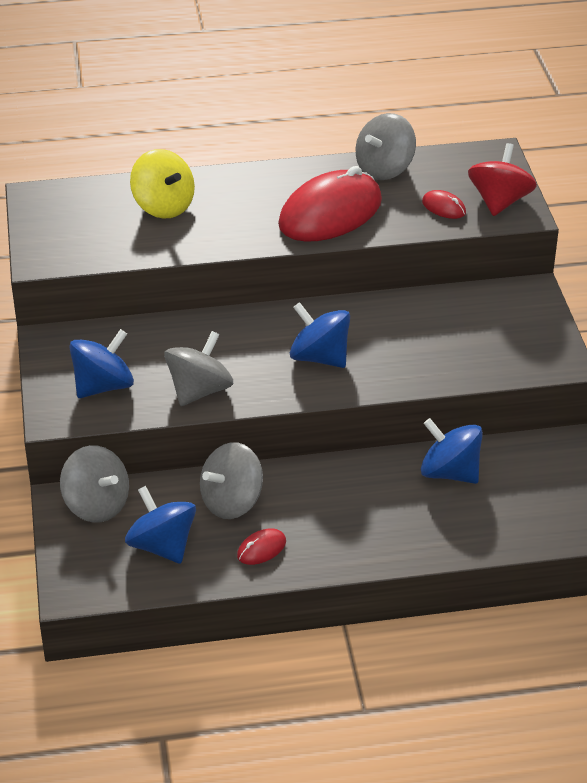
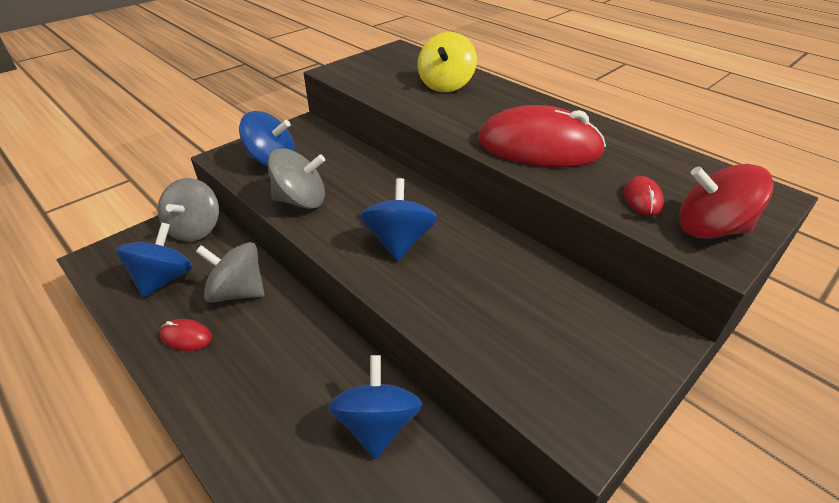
camera: 55 degrees right, 0 degrees up
grey spinning top [356,113,416,180] -> none
red spinning top [468,143,537,216] -> red spinning top turned 150 degrees counterclockwise [679,164,774,239]

